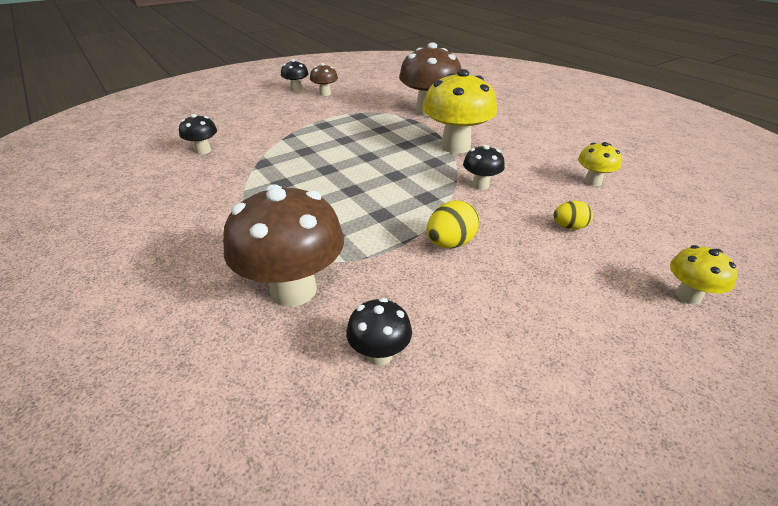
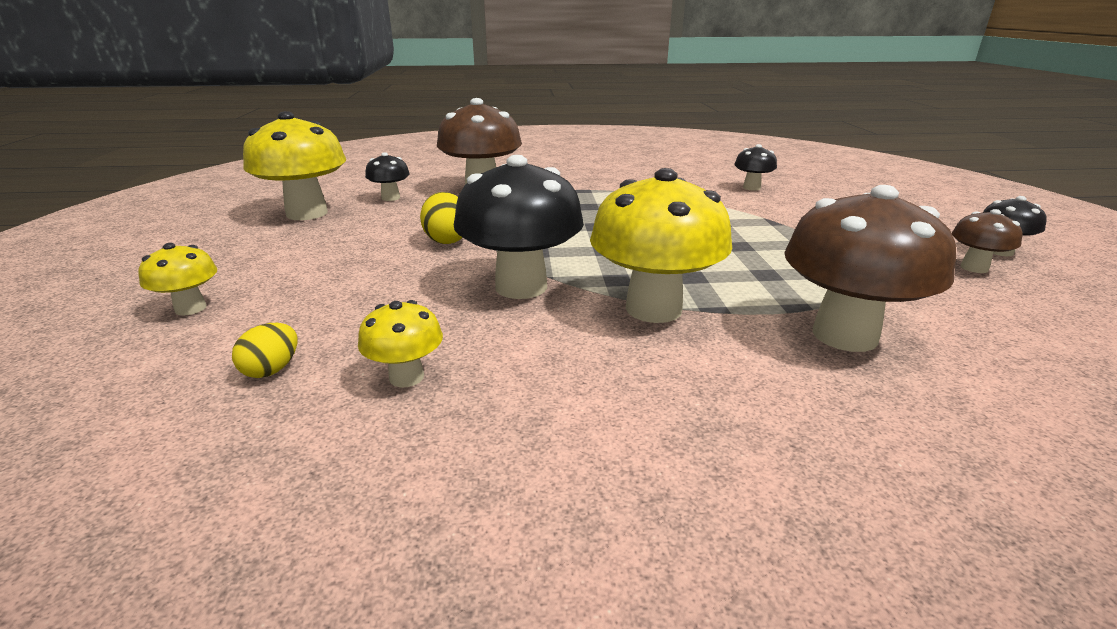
camera: 120 degrees right, 10 degrees down
black mushroom [463,145,505,190] -> black mushroom [454,155,584,299], size x2.01
yellow egg [553,201,593,230] -> yellow egg moved to [232,323,298,378]
none -> yellow mushroom [243,111,346,220]

